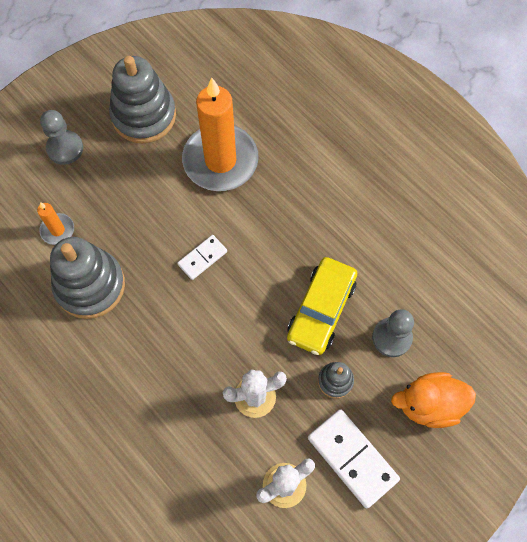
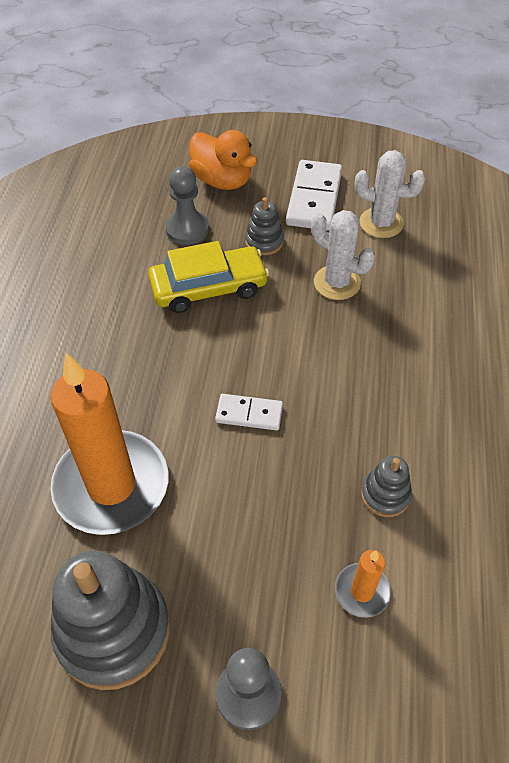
camera: 130 degrees left, 15 degrees down
grey stacking toy [50,237,125,319] -> grey stacking toy [361,456,412,517], size x0.48

